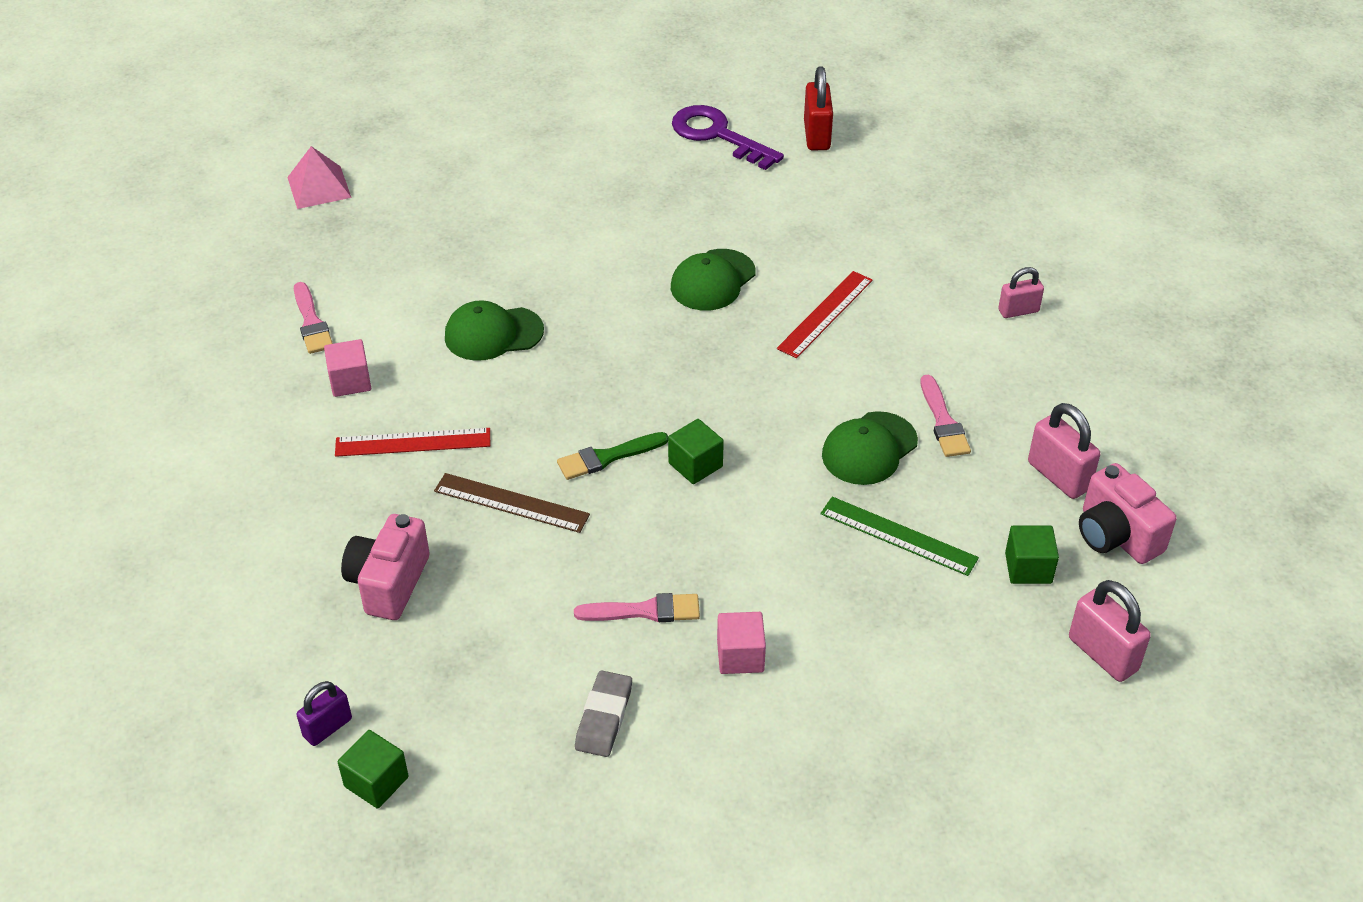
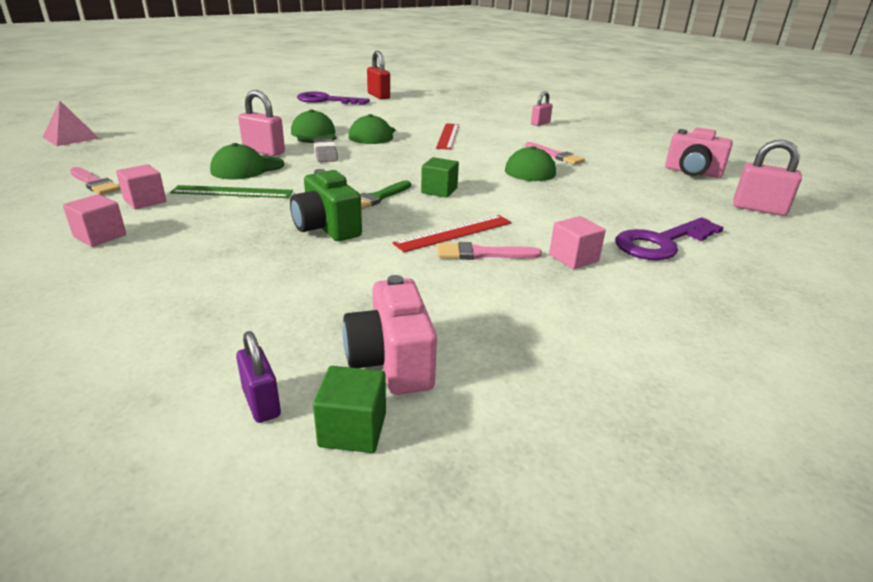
camera: 30 degrees left, 15 degrees down
purple padlock [296,681,352,746] -> purple padlock turned 45 degrees counterclockwise [236,331,281,423]
red ruler [335,428,490,457] -> red ruler moved to [392,215,512,252]
pink camera [341,514,429,620] -> pink camera moved to [343,275,437,395]
brown ruler [434,473,590,533] -> green camera [290,169,362,241]
pink brush [574,593,700,622] -> pink brush turned 150 degrees counterclockwise [437,242,542,260]
grey eraser [575,670,632,757] -> grey eraser moved to [313,138,338,162]
green ruler [820,497,979,576] -> green ruler moved to [170,185,293,198]
green cube [1005,525,1059,584] -> none
pink padlock [1028,403,1100,499] -> pink padlock moved to [238,90,285,156]
none -> pink cube [63,194,126,247]
none -> green cap [291,109,337,143]
none -> purple key [615,217,724,260]

